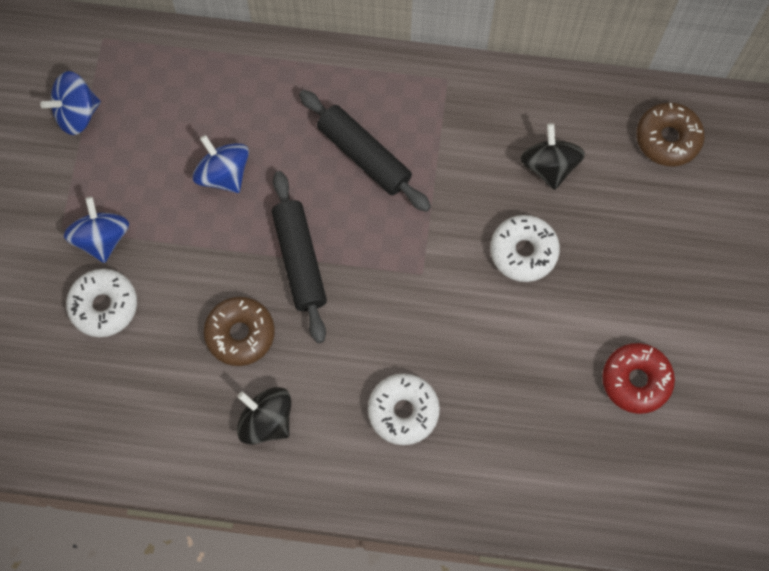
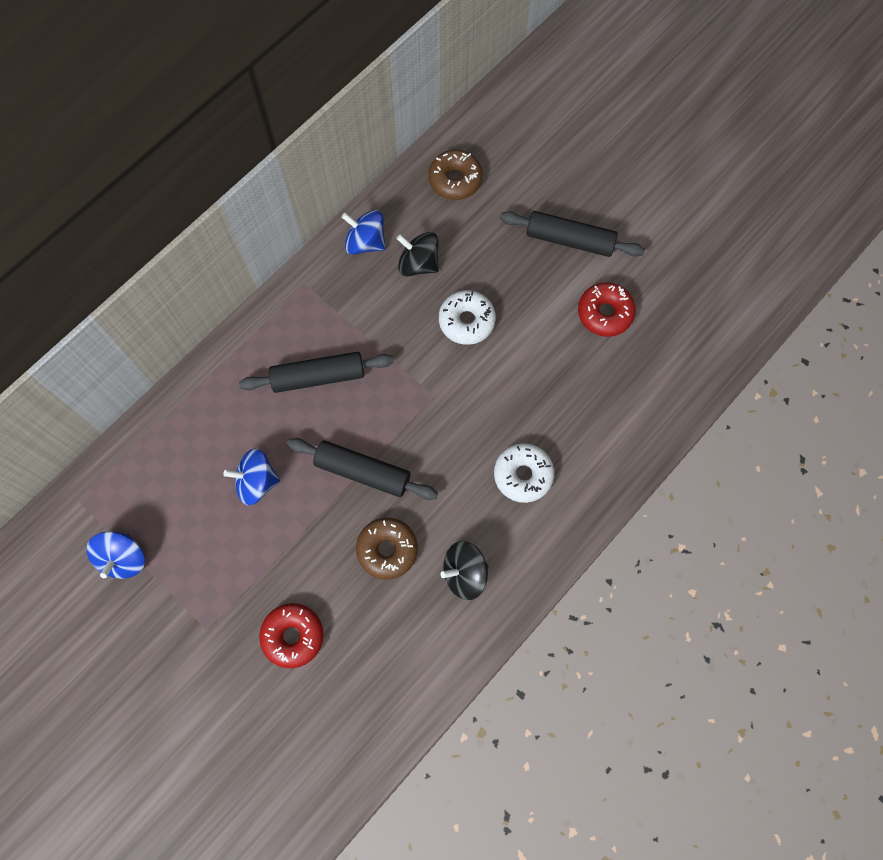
camera: 55 degrees left, 0 degrees up
blue spinning top [64,197,129,263] -> blue spinning top moved to [342,210,386,255]
white donut [66,269,137,337] -> red donut [259,603,324,668]
none -> black rolling pin [500,211,645,257]

